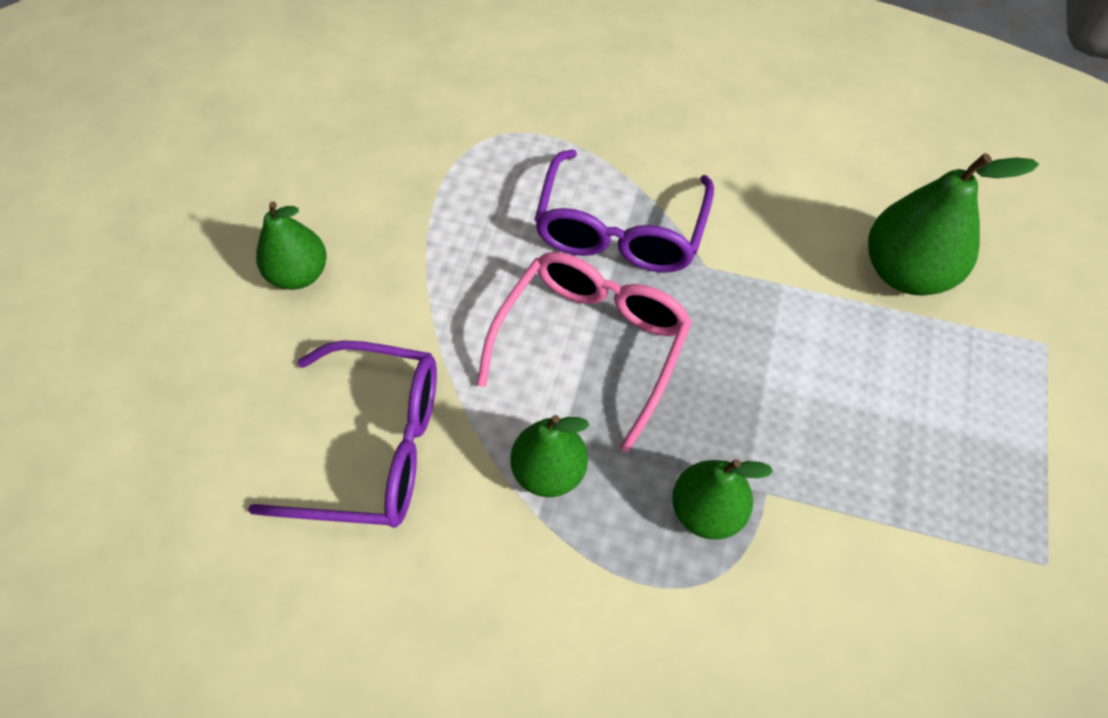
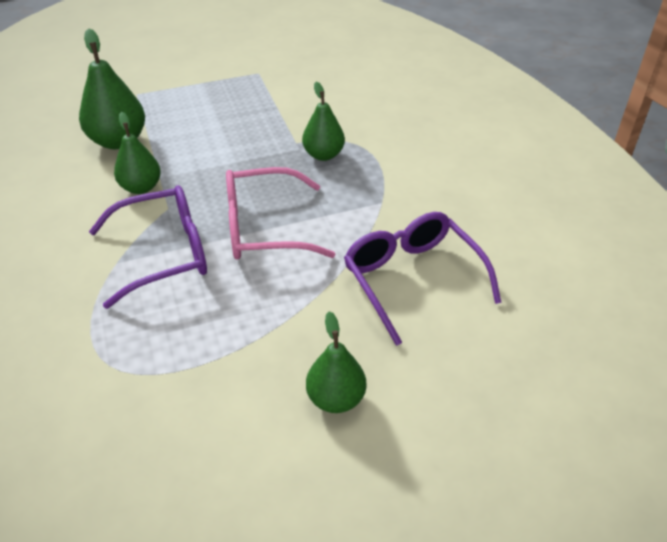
camera: 125 degrees left, 15 degrees down
green pear [510,415,590,497] -> green pear moved to [114,112,161,194]

